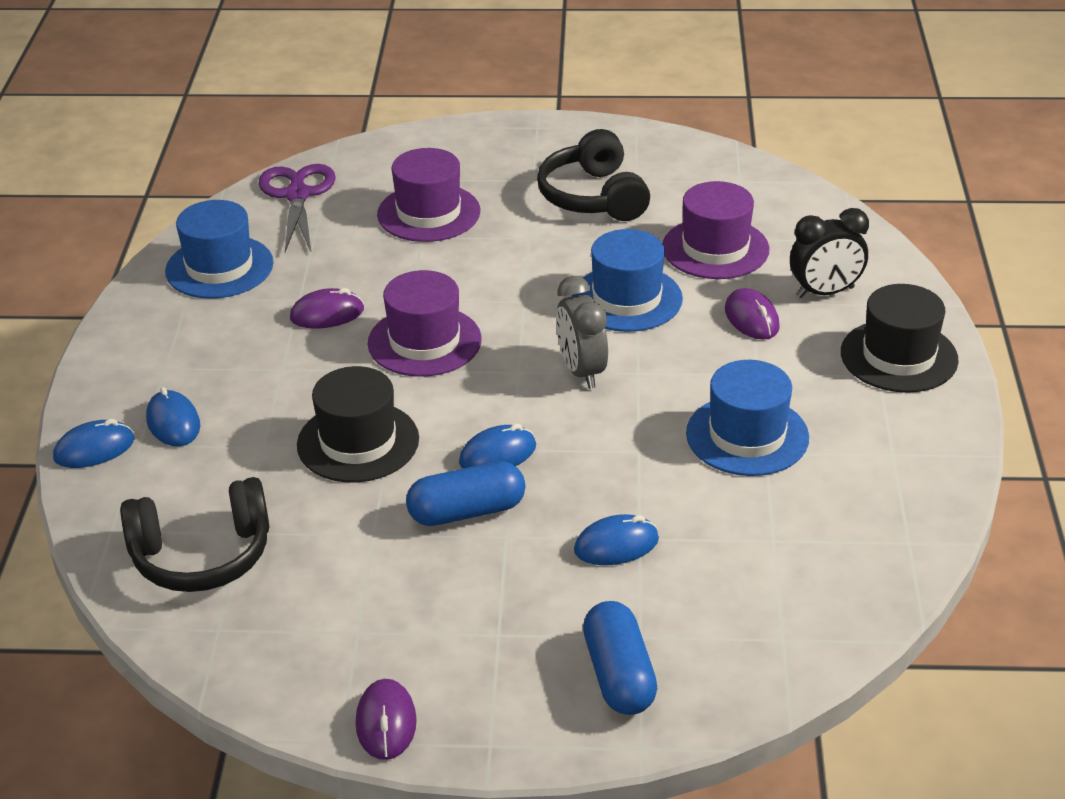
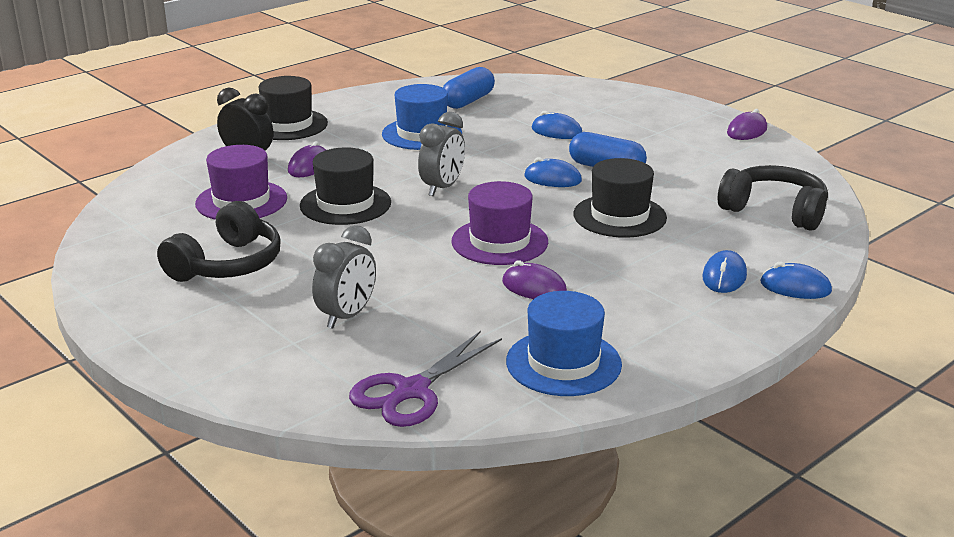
camera: 135 degrees left, 10 degrees down
purple hat [377,148,480,242] -> grey clock [312,225,376,329]
blue hat [572,229,683,332] -> black hat [300,147,391,225]
blue capsule [583,601,657,715] -> blue capsule moved to [443,67,495,109]

